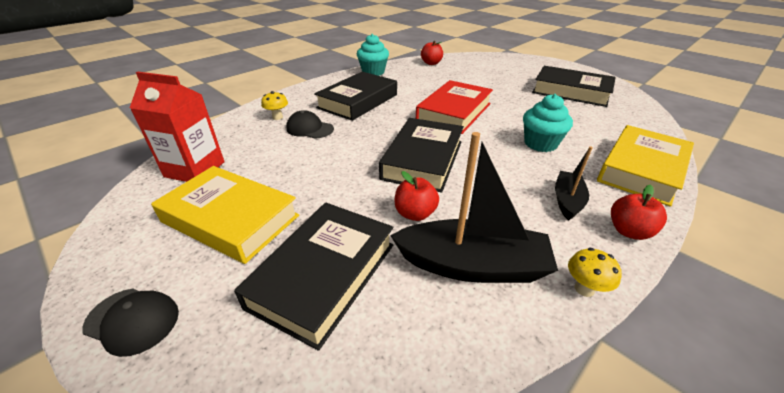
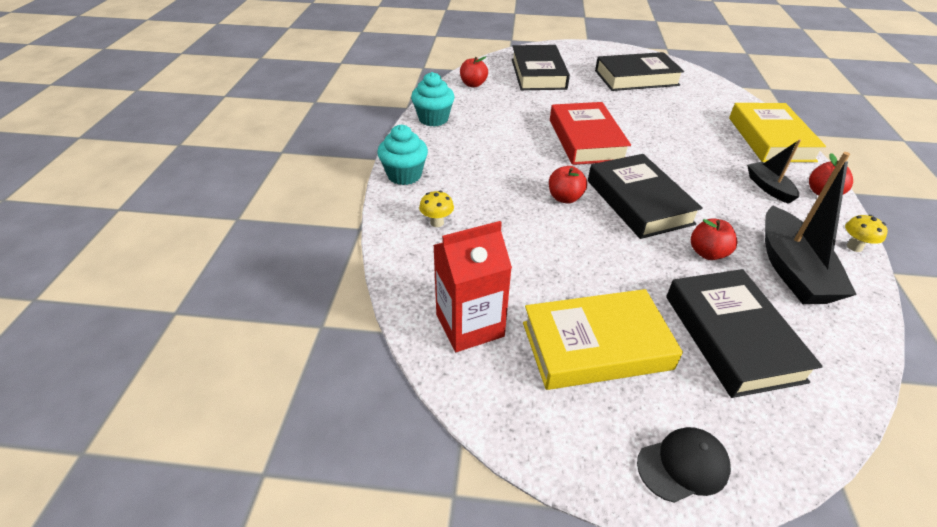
camera: 40 degrees left, 5 degrees up
black cap [286,110,334,139] -> none
black book [314,72,397,121] -> black book moved to [512,45,570,90]
black boat [390,132,558,283] -> black boat turned 120 degrees clockwise [765,152,857,304]
turquoise cupcake [523,94,573,152] -> turquoise cupcake moved to [377,125,428,185]
none -> red apple [549,166,587,203]

